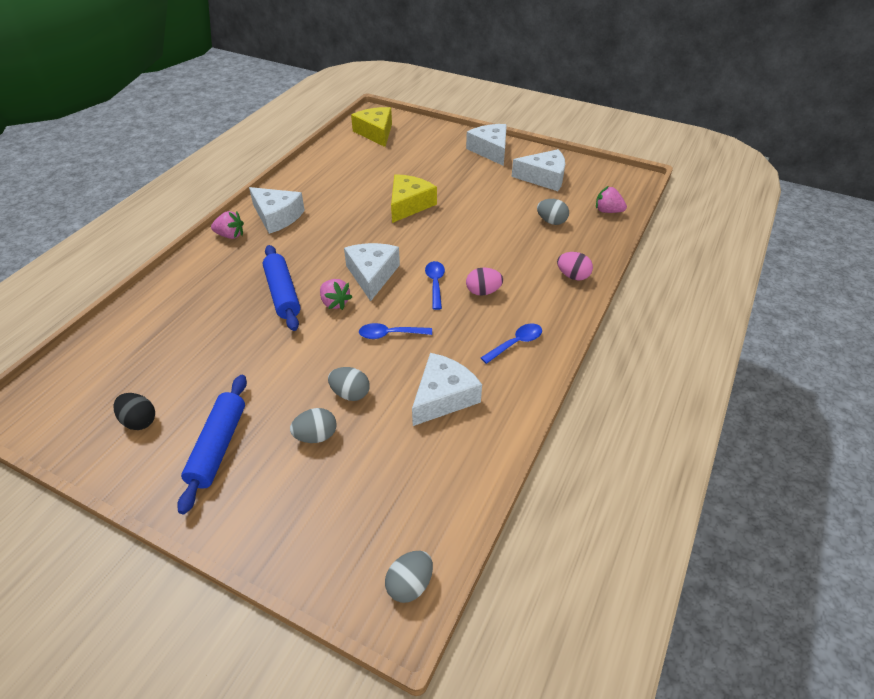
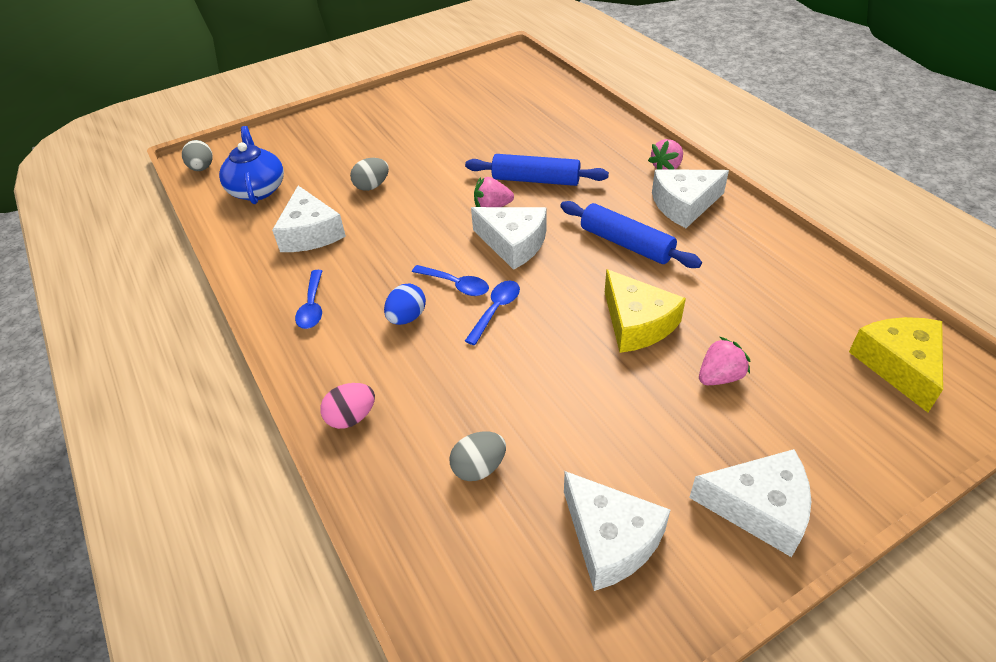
camera: 125 degrees right, 0 degrees up
black egg [113,393,155,430] -> none
blue rolling pin [177,375,247,514] -> blue rolling pin moved to [560,201,702,268]
grey egg [290,408,337,443] -> none
yellow cheese [351,107,392,147] -> yellow cheese turned 105 degrees counterclockwise [849,317,943,412]
blue spoon [359,323,432,339] -> blue spoon moved to [465,281,520,345]
pink egg [466,267,503,296] -> blue egg [384,283,426,325]
white cheese [511,149,565,191] -> white cheese turned 75 degrees counterclockwise [564,471,670,591]
pink strawberry [596,186,627,213] -> pink strawberry moved to [699,336,751,385]
none -> blue teapot [219,126,284,204]

